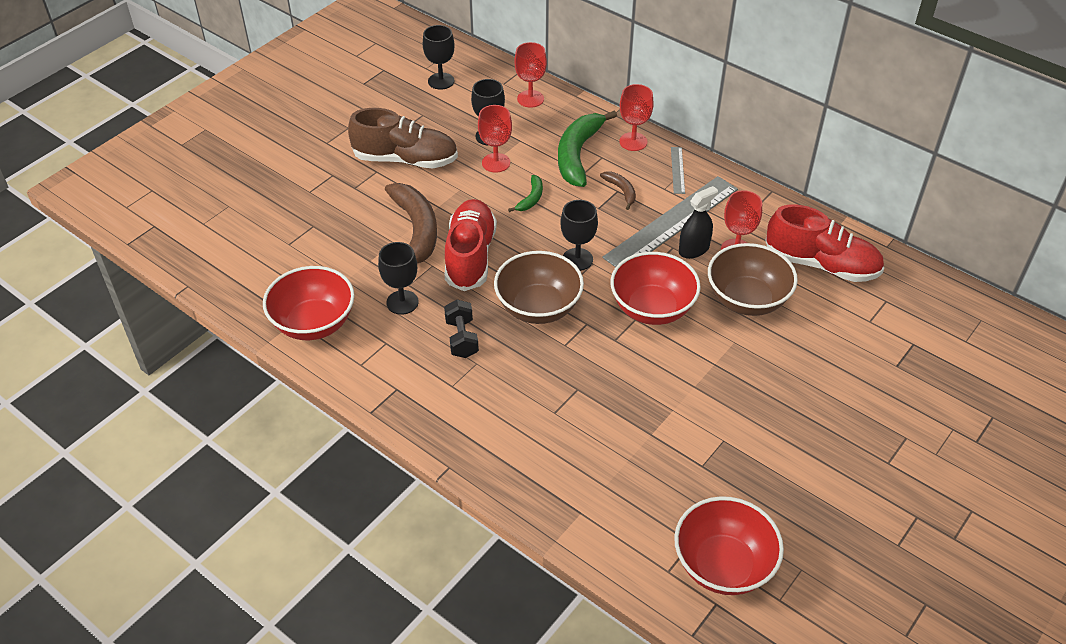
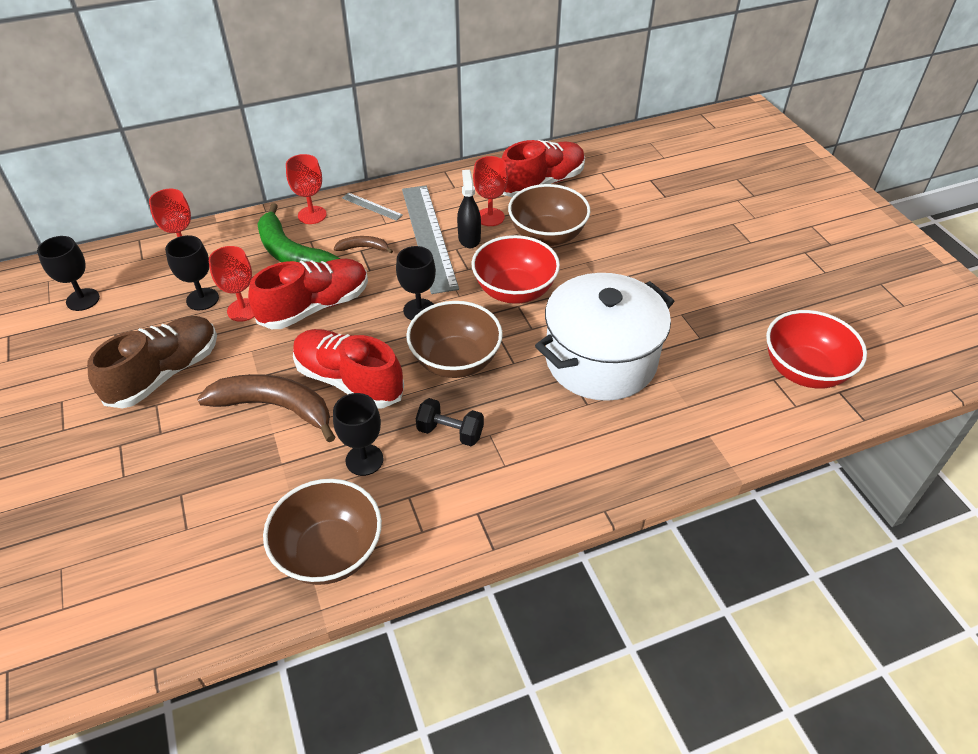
camera: 60 degrees left, 0 degrees up
red bowl [263,266,354,340] -> brown bowl [263,479,382,585]
green banana [508,175,543,212] -> red shoe [248,259,368,329]
none -> white pot [535,273,674,401]

